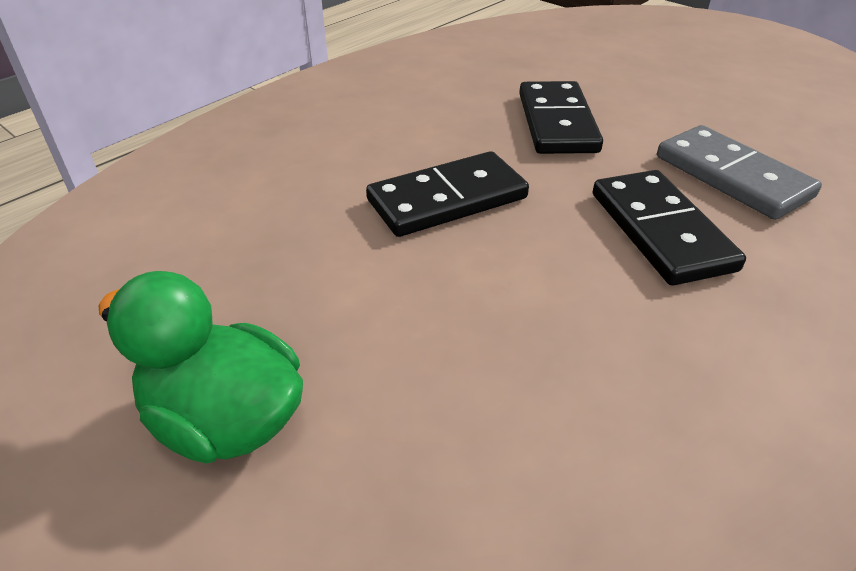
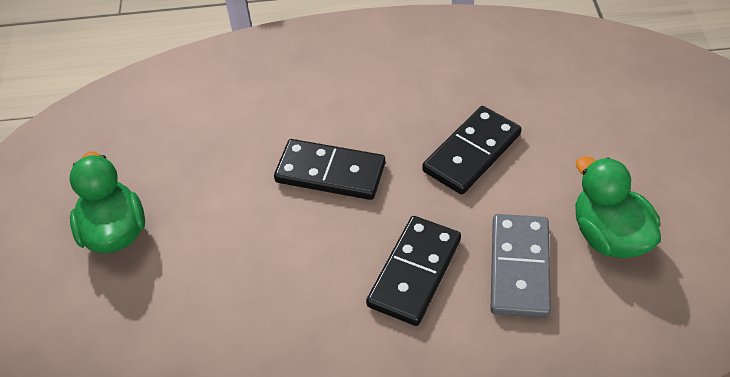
camera: 45 degrees right, 10 degrees up
none -> green duck [575,156,661,258]

